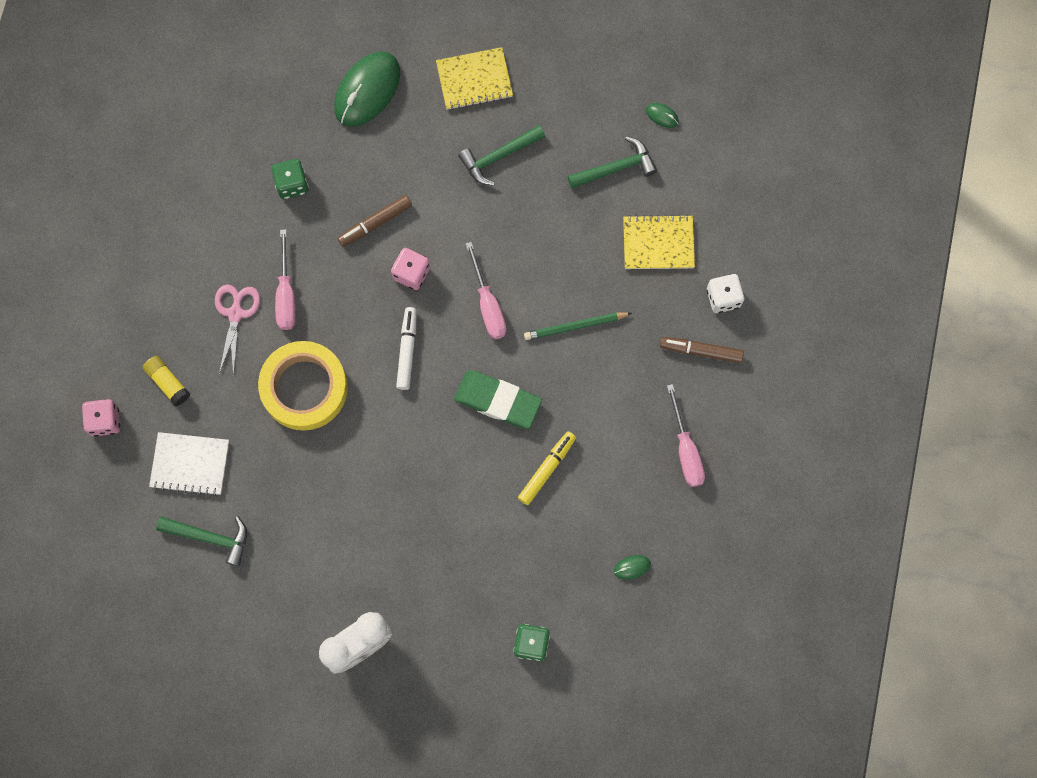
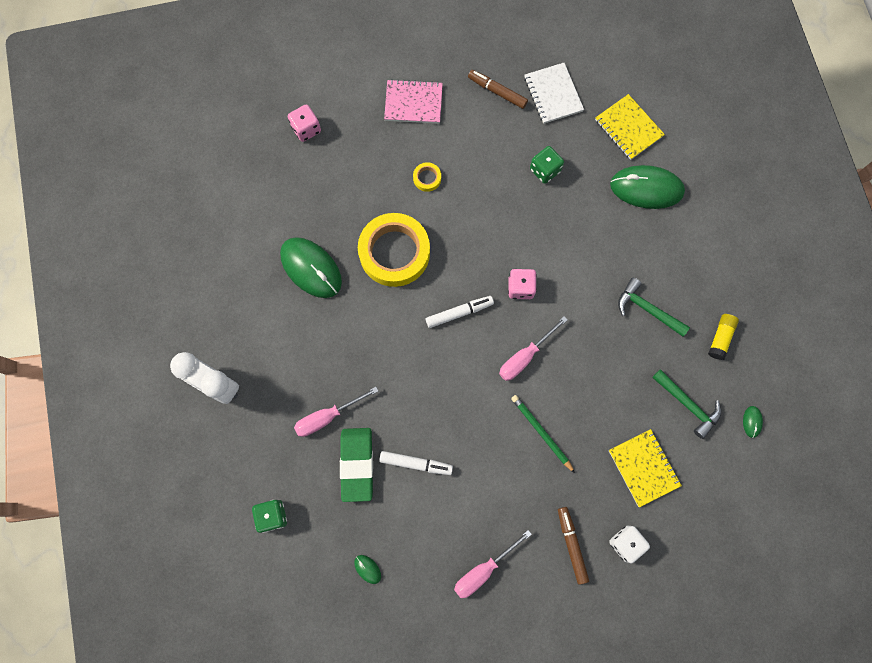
camera: 65 degrees right, 0 degrees up
yellow glue stick [142,356,190,407] -> yellow glue stick moved to [708,314,739,360]
white notebook [149,432,229,496] -> white notebook moved to [524,63,584,124]
green hammer [156,516,247,567] -> none
pink scissors [215,284,260,376] -> yellow tape [413,162,441,192]
pink screwdriver [275,229,296,330] -> pink screwdriver moved to [294,387,378,437]
brown marker [338,195,412,247] -> brown marker moved to [468,70,528,109]
yellow notebook [436,47,513,110] -> yellow notebook moved to [595,94,665,160]
green eraser [454,370,542,429] -> green eraser moved to [340,428,373,502]
yellow marker [518,431,576,505] -> white marker [379,451,453,475]
none -> green mouse [280,237,342,298]
none -> pink notebook [384,79,443,124]

